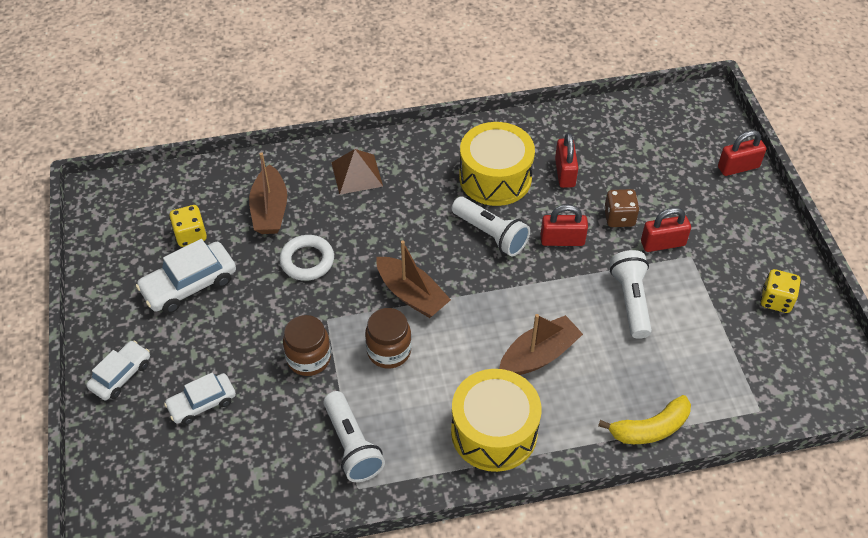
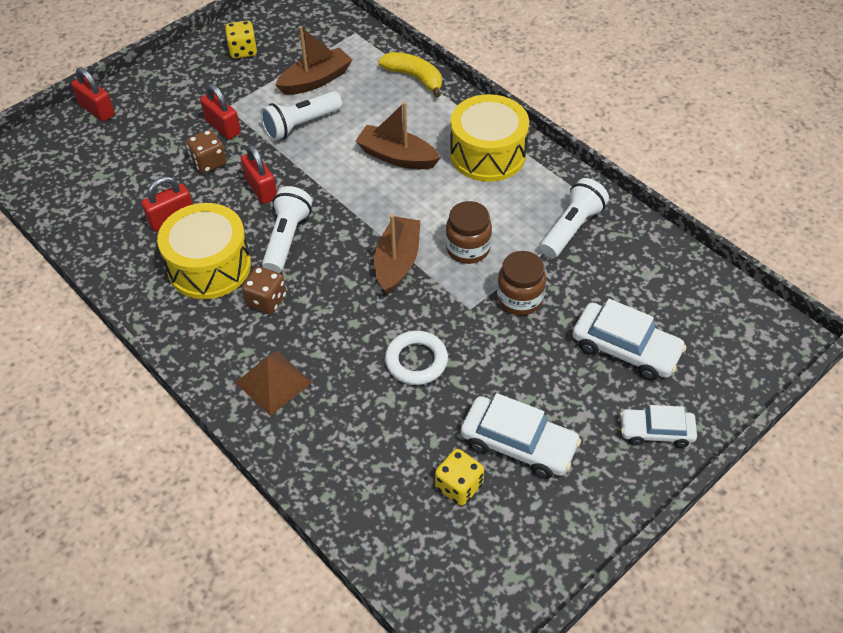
camera: 120 degrees left, 0 degrees up
white car [164,372,236,425] -> white car [572,299,686,380], size x1.52
brown boat [249,152,287,234] -> brown boat moved to [275,26,352,95]
none -> brown dice [242,266,286,314]

